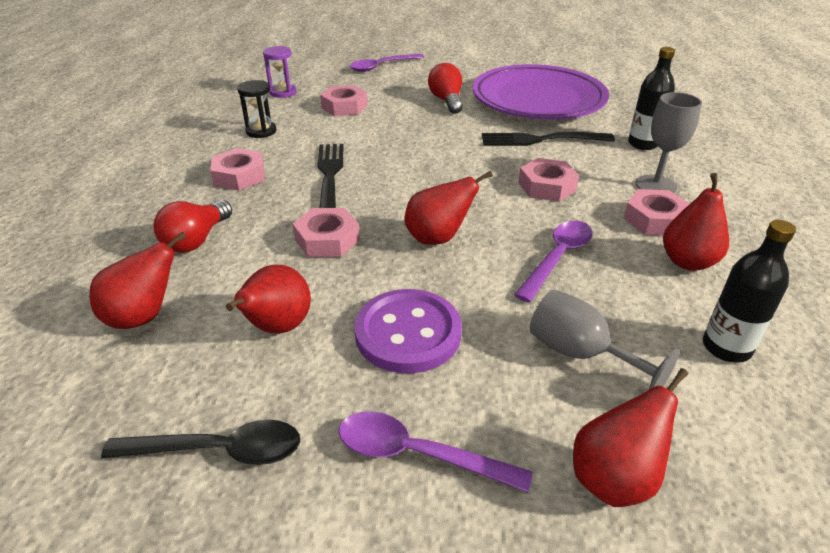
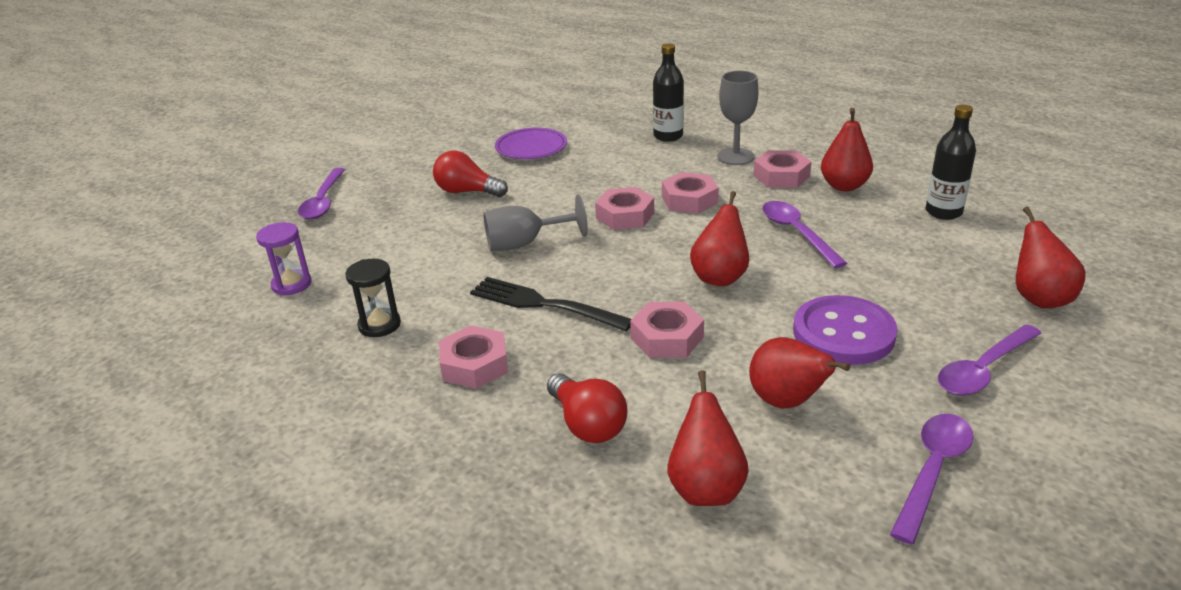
camera: 55 degrees left, 5 degrees down
black spoon [101,420,300,465] -> purple spoon [890,414,973,545]
pink nut [320,85,368,116] -> pink nut moved to [595,187,654,230]
purple plate [472,64,609,120] -> purple plate [495,128,567,159], size x0.48
black fork [482,132,615,146] -> none
grey goblet [530,290,680,389] -> grey goblet moved to [483,195,588,251]

